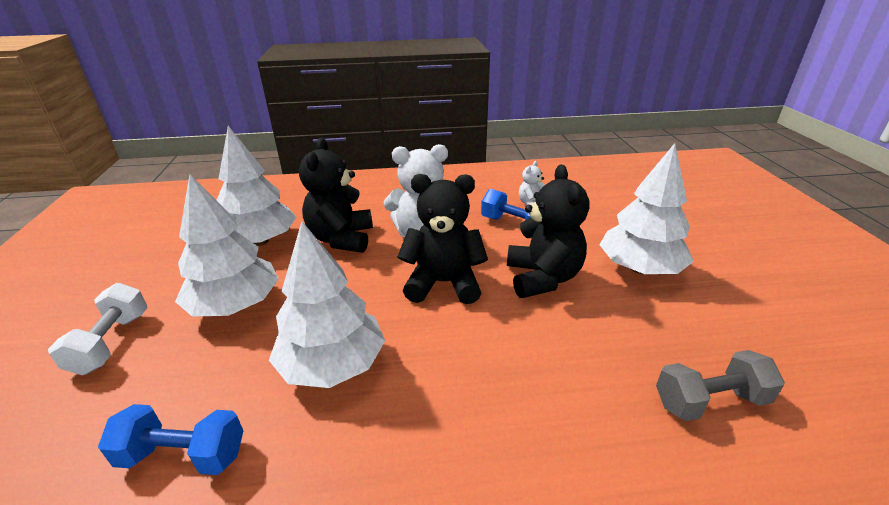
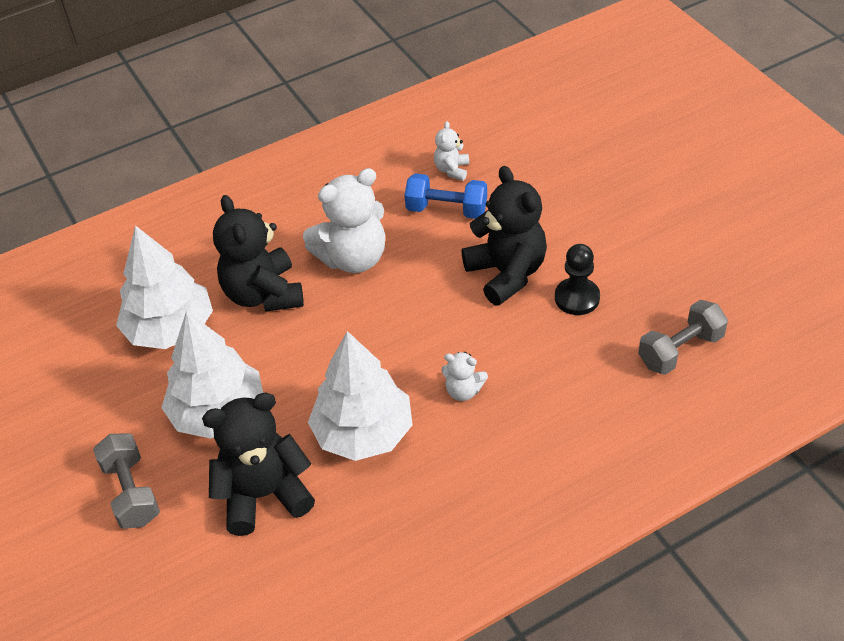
camera: 20 degrees left, 15 degrees up
white dumbbell [48,283,148,375] -> grey dumbbell [93,433,160,529]
blue dumbbell [98,404,243,475] -> none
black teddy bear [397,174,488,304] -> black teddy bear moved to [202,392,315,536]
white tree [599,143,694,274] -> none
none -> white teddy bear [441,352,488,401]
none -> black pawn [555,244,600,315]

